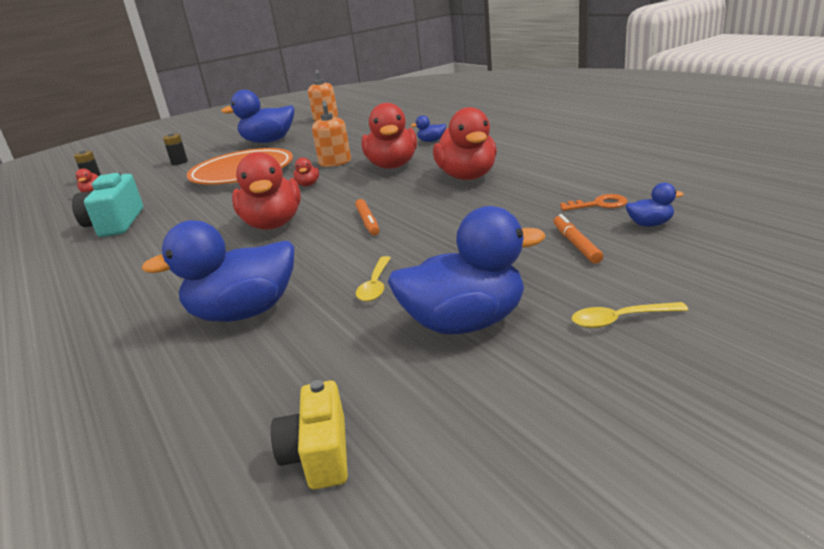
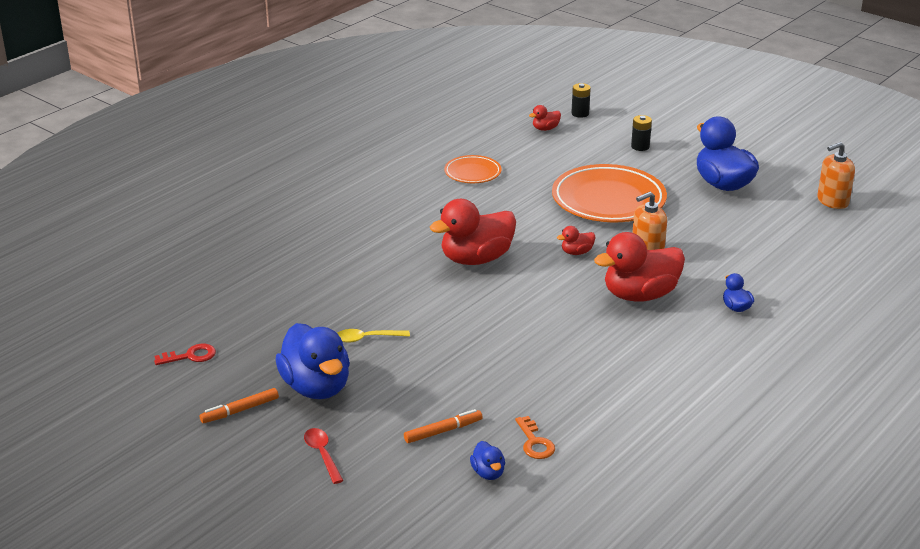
camera: 70 degrees right, 5 degrees up
turquoise camera [72,171,143,237] -> orange plate [444,155,502,183]
blue duck [141,220,294,322] -> none
yellow camera [271,380,348,490] -> red key [154,344,216,365]
orange marker [355,199,380,236] -> orange marker moved to [200,388,279,423]
red duck [433,107,497,180] -> none
yellow spoon [571,302,688,328] -> red spoon [304,428,344,484]

